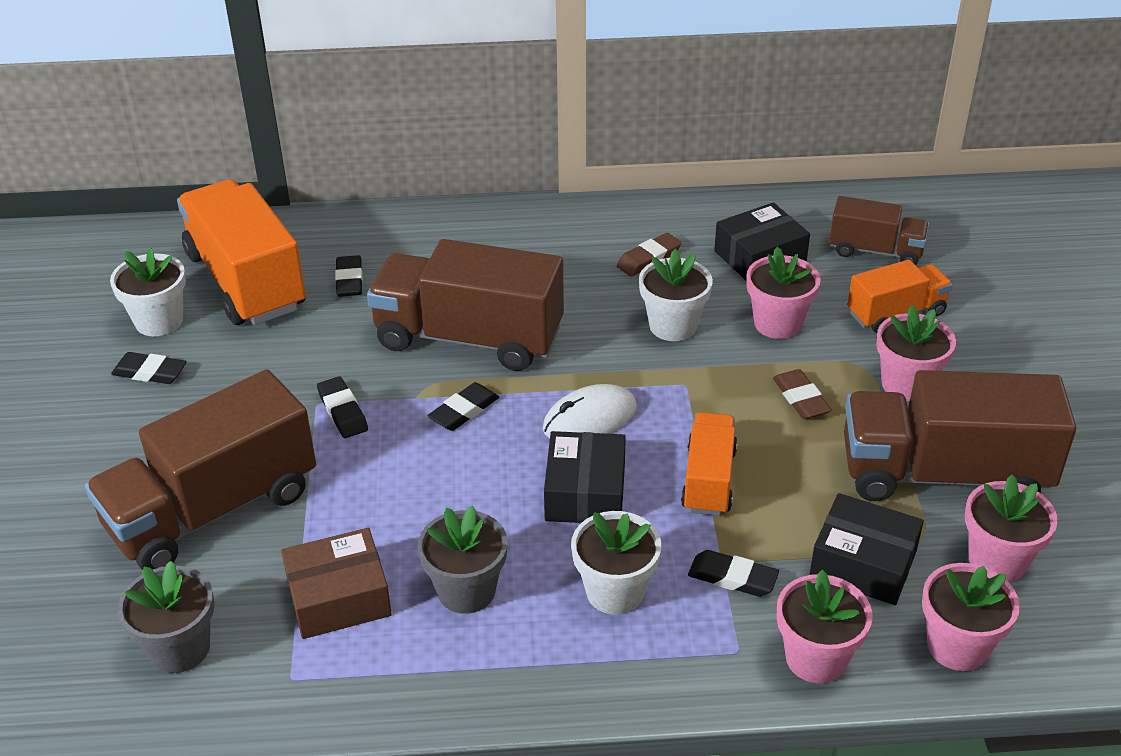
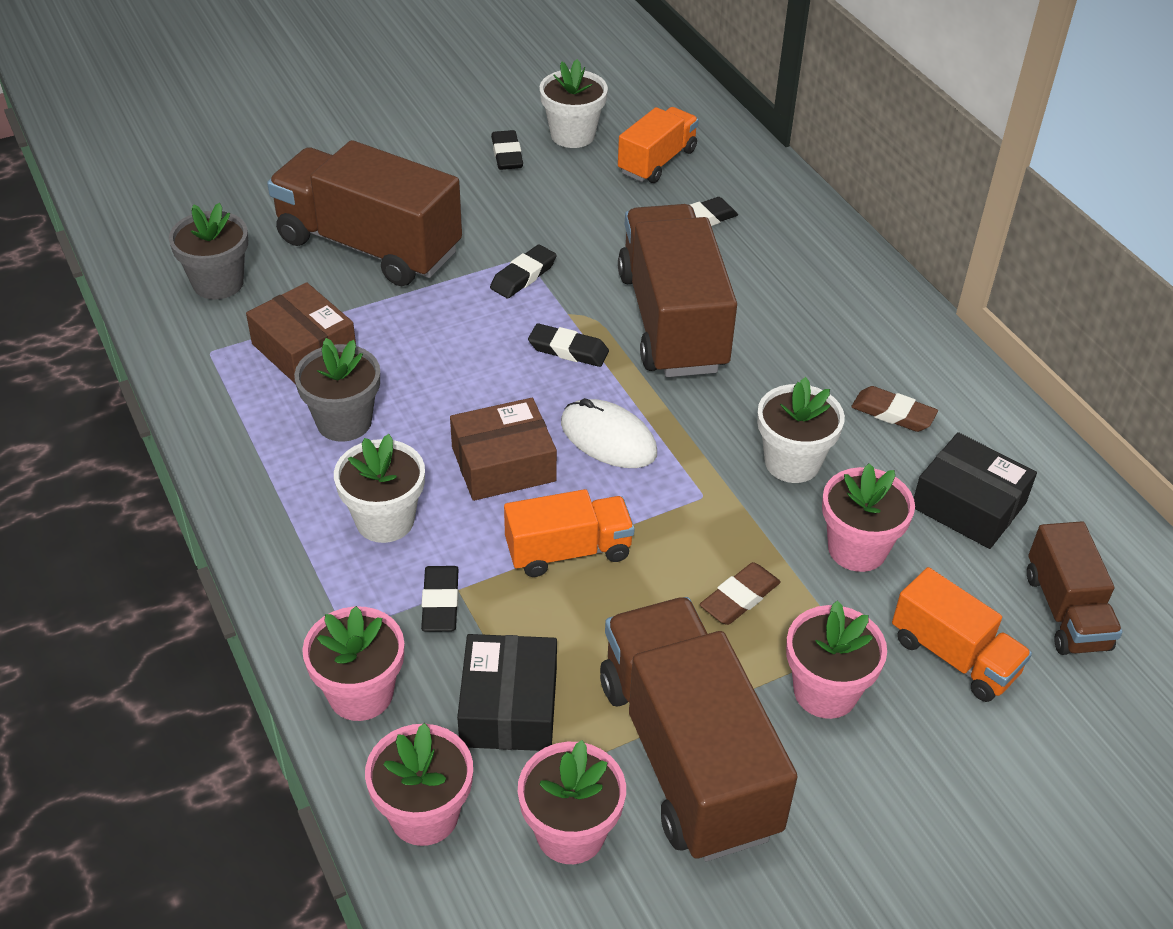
camera: 65 degrees right, 5 degrees up
orange truck [177,179,306,325] -> orange truck [618,107,699,183], size x0.54
black box [544,431,626,523] -> brown box [450,398,557,501]

